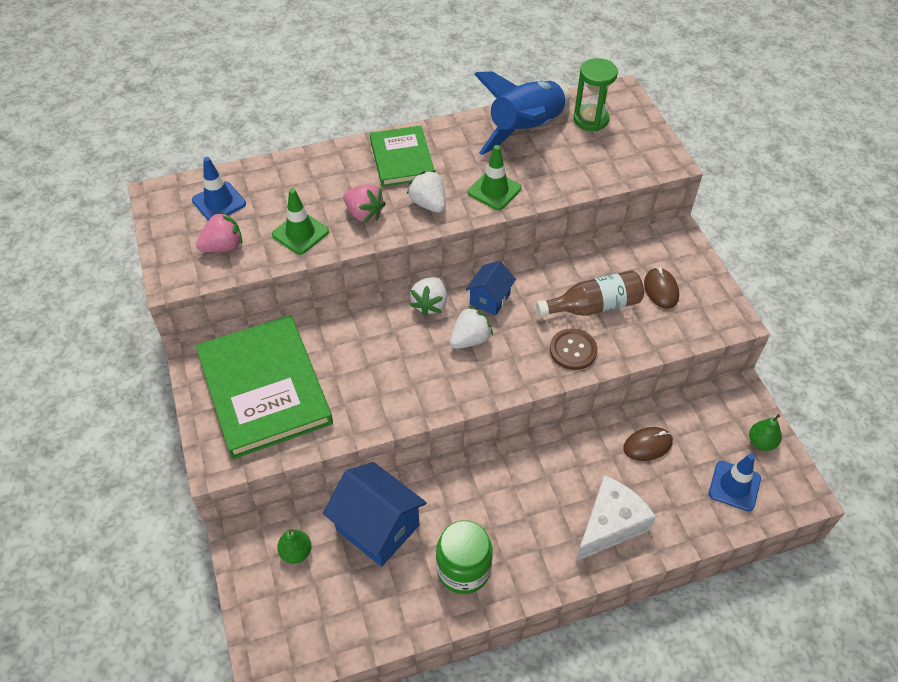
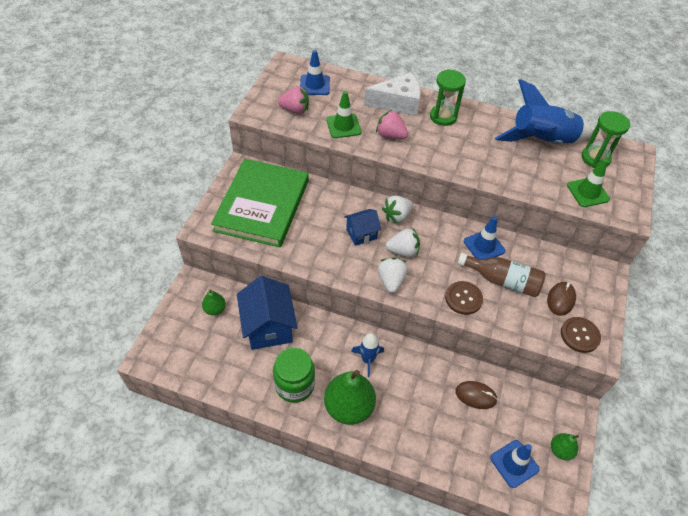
camera: 35 degrees right, 0 degrees up
pink strawberry [343,184,386,223] -> pink strawberry turned 135 degrees clockwise [376,110,408,139]
green book [370,125,434,187] -> green hourglass [430,69,466,126]
white strawberry [407,170,446,213] -> white strawberry moved to [378,258,408,293]
blue house [466,261,516,315] -> blue house moved to [344,209,381,246]
green traffic cone [468,145,521,210] -> green traffic cone moved to [567,158,610,207]
white cheese [576,475,656,562] -> white cheese moved to [364,72,421,116]
none -> green pear [324,370,376,425]
none -> blue rocket [351,333,384,377]
none -> blue traffic cone [464,216,505,259]
none -> brown button [561,317,601,353]

